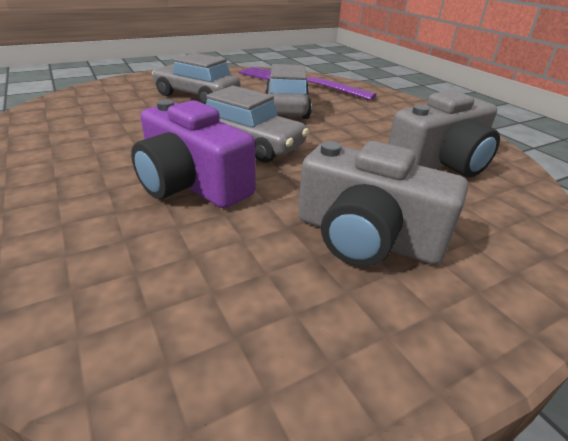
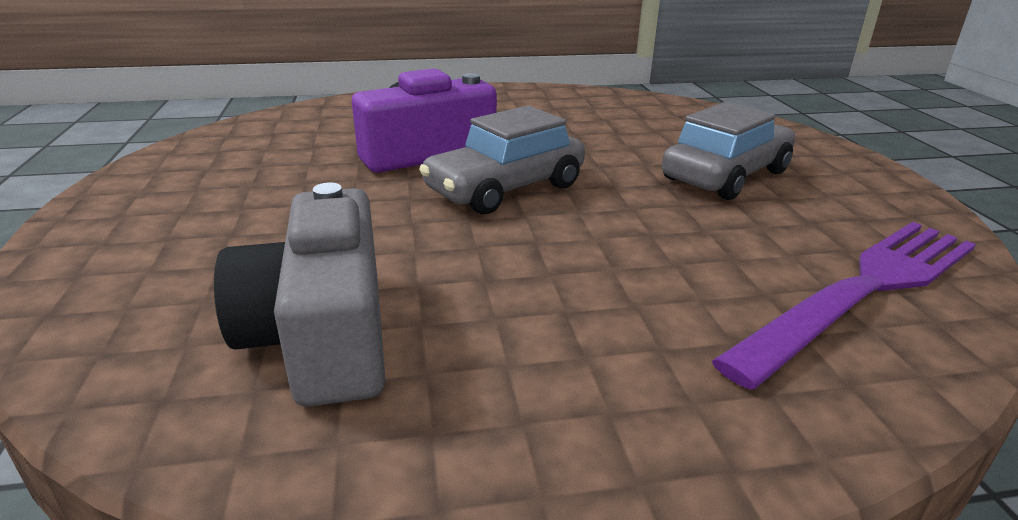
camera: 110 degrees right, 5 degrees down
grey car [266,64,312,119] -> none
grey camera [298,141,468,267] -> none

